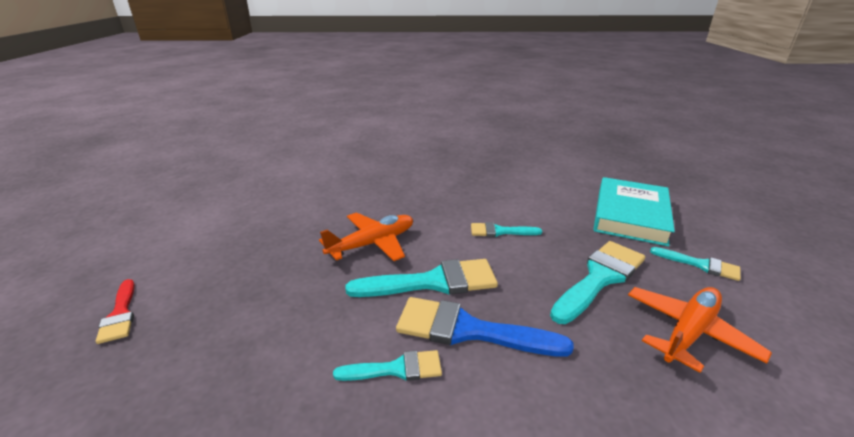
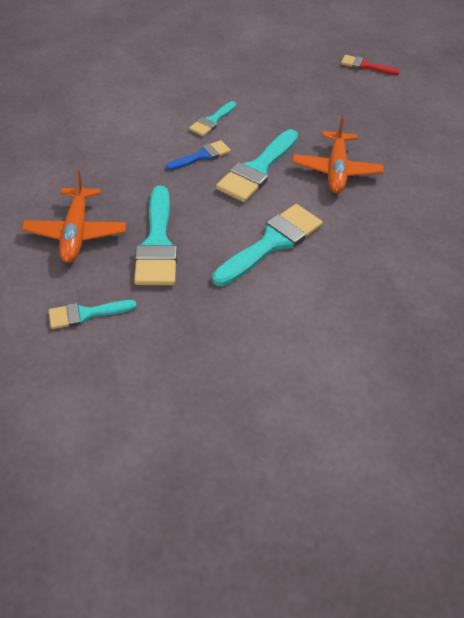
camera: 130 degrees right, 20 degrees up
blue brush [396,297,574,357] -> blue brush [166,140,231,170], size x0.57
turquoise brush [471,222,542,237] -> turquoise brush [212,204,323,286], size x1.76
turquoise book [593,177,675,247] -> none

